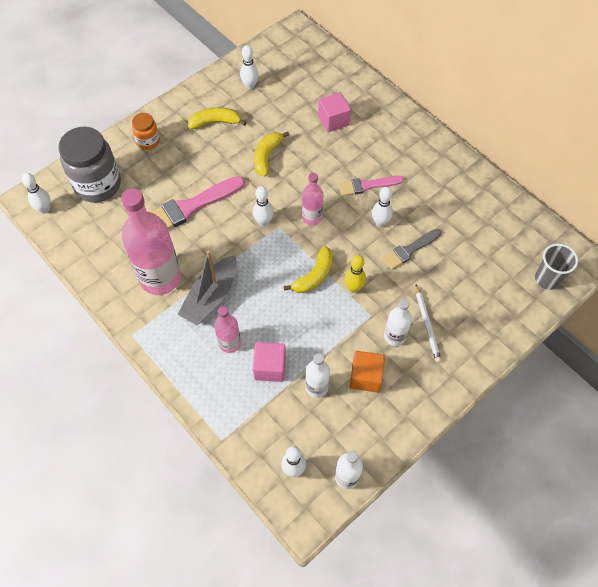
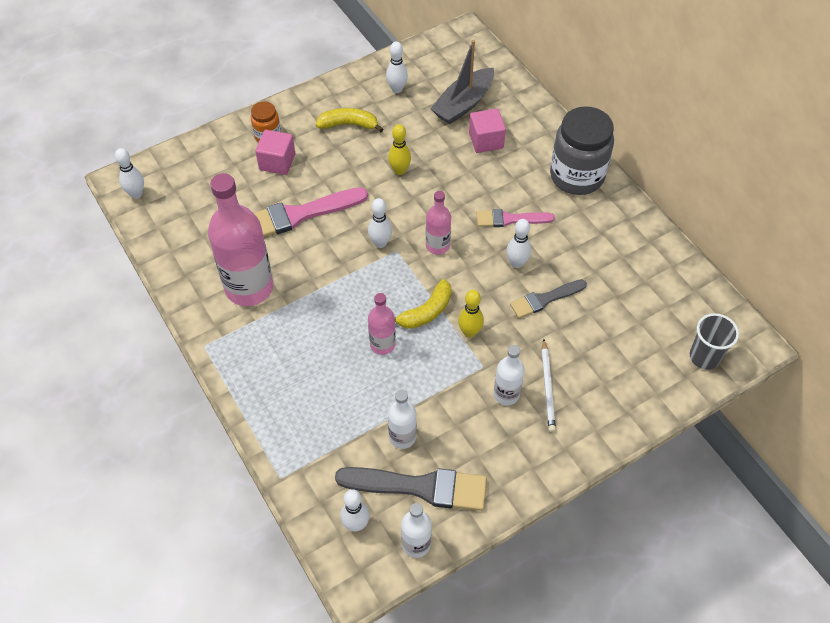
camera: 10 degrees right, 5 degrees down
grey jar [58,127,121,202] -> grey jar moved to [550,106,614,195]
grey boat [177,250,237,325] -> grey boat moved to [430,40,494,124]
pink bottle [214,306,241,353] -> pink bottle moved to [368,293,396,355]
pink cube [253,342,286,382] -> pink cube moved to [255,130,295,175]
yellow banana [254,132,290,177] -> yellow bowling pin [388,124,411,175]
orange cube [350,351,385,393] -> none
none -> grey brush [335,467,487,511]

